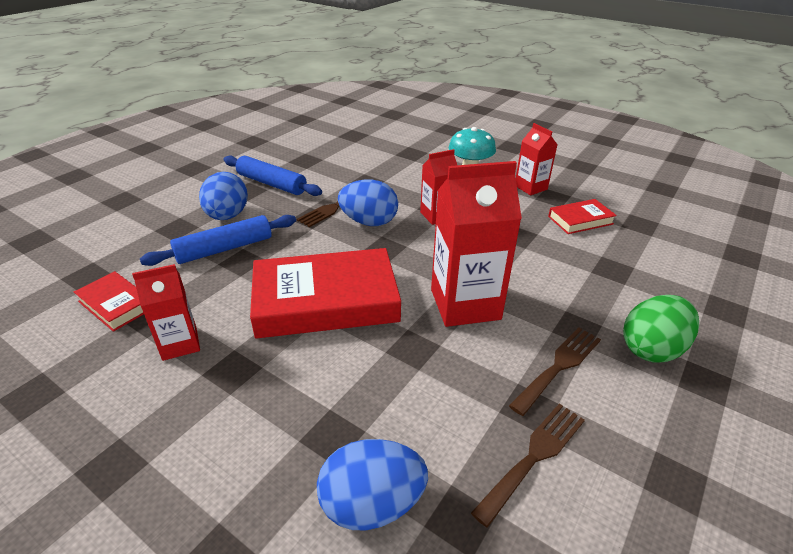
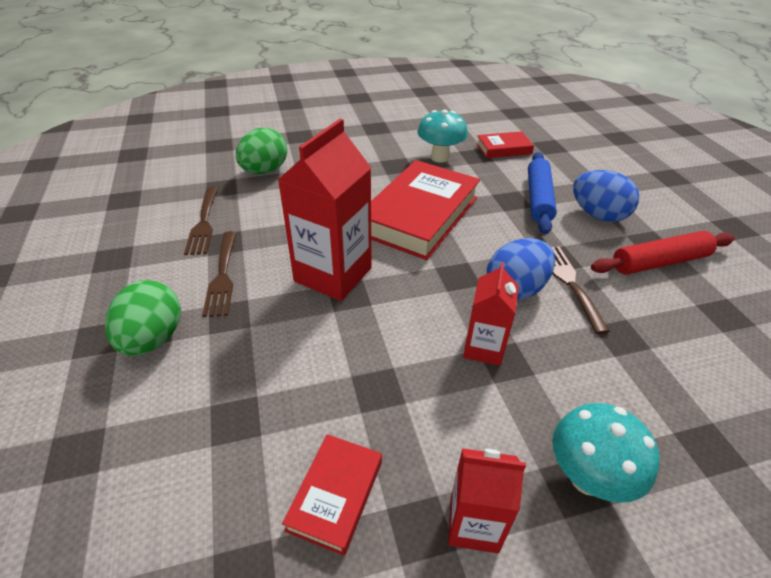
camera: 130 degrees right, 5 degrees up
red carton [132,264,200,361] -> turquoise mushroom [418,110,468,163]
blue rolling pin [223,156,322,196] -> red rolling pin [591,231,735,275]
blue egg [317,439,428,530] -> green egg [236,128,287,174]

